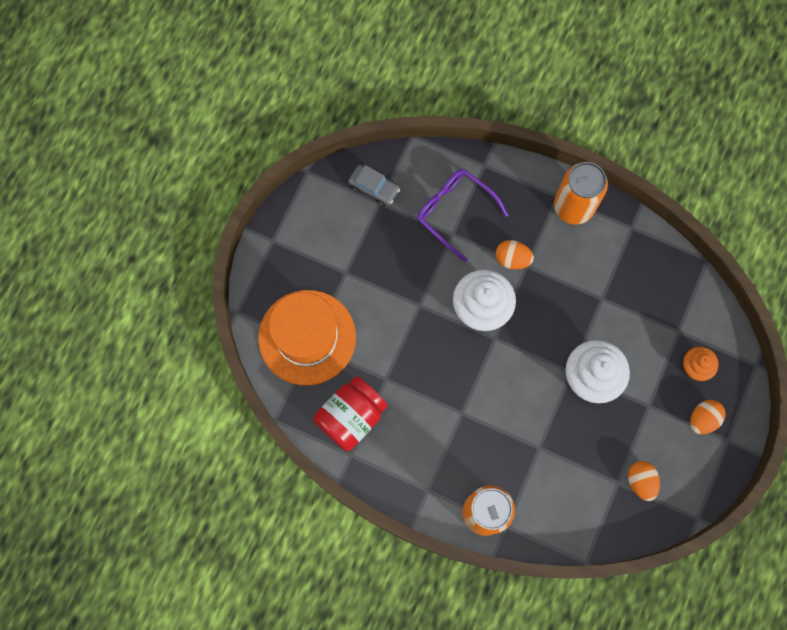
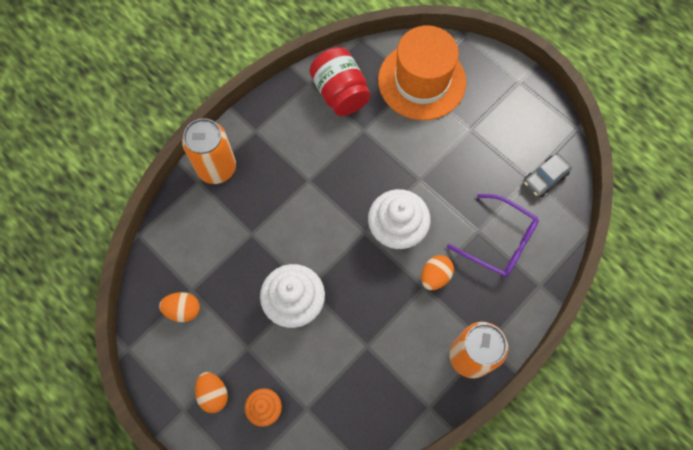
camera: 110 degrees right, 5 degrees down
purple glasses [417,169,508,262] -> purple glasses turned 60 degrees clockwise [447,194,539,277]

